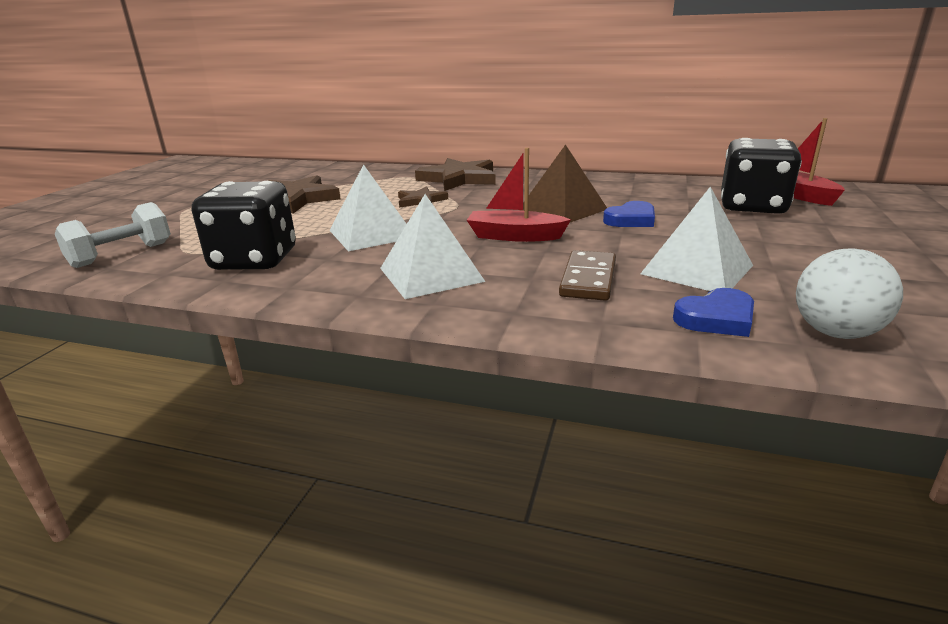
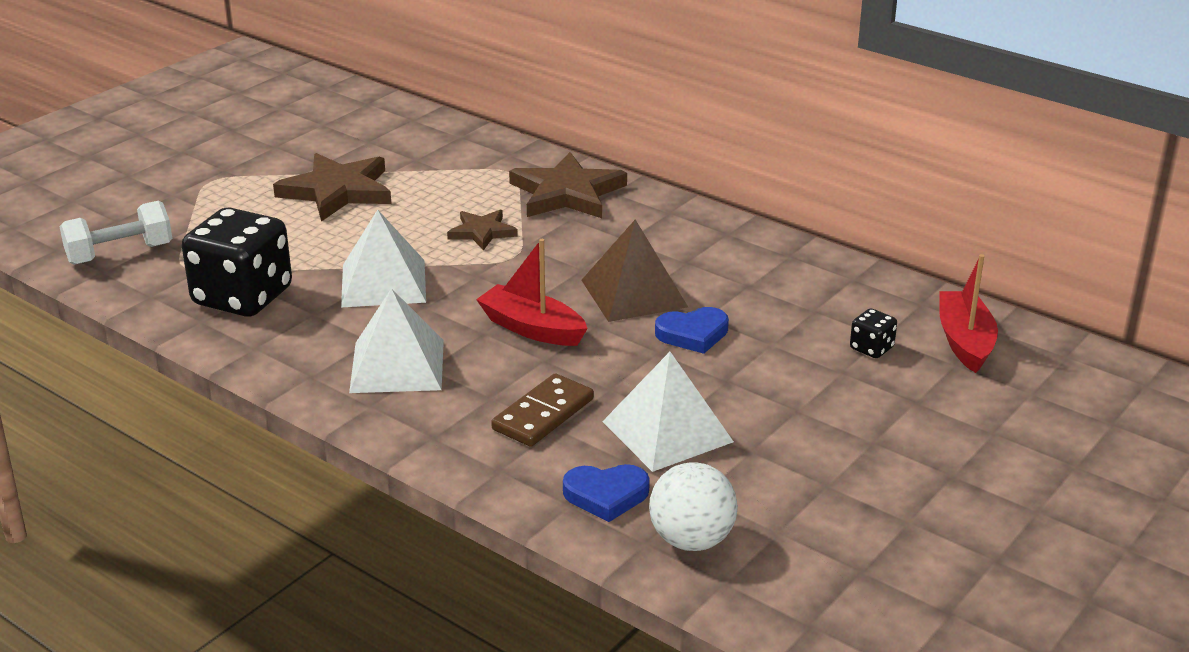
camera: 20 degrees right, 5 degrees up
black dice [721,138,802,214] -> black dice [850,308,897,358], size x0.42

